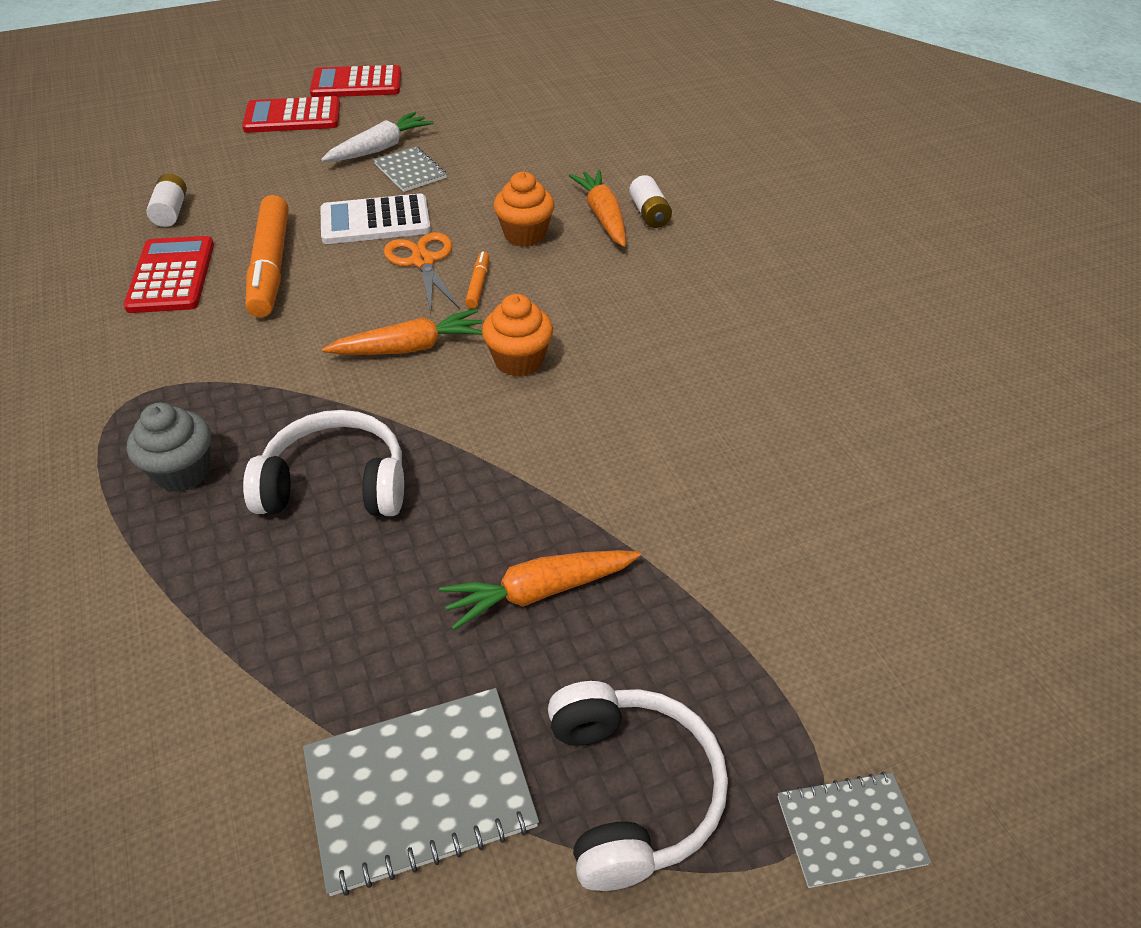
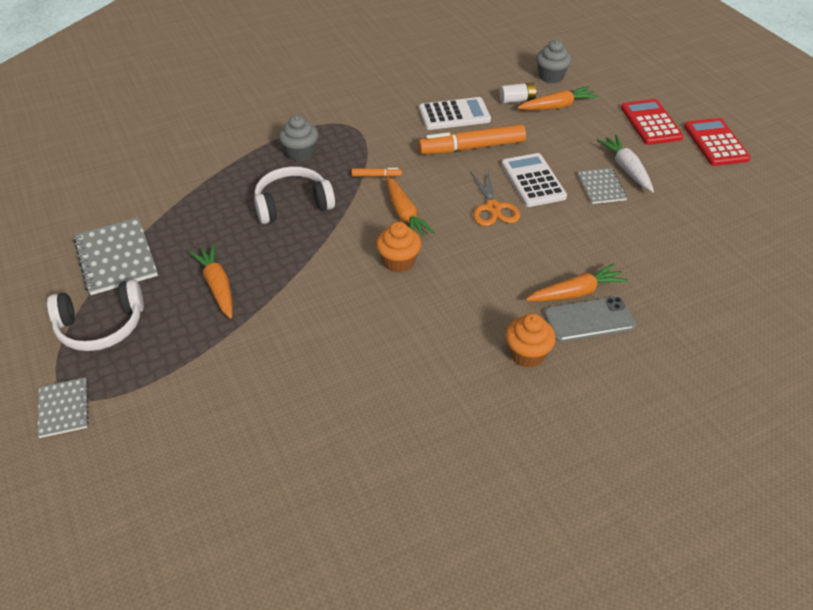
camera: 85 degrees right, 0 degrees up
red calculator [124,236,214,313] -> white calculator [419,97,491,130]
white headphones [243,410,404,516] -> white headphones turned 105 degrees counterclockwise [254,166,335,224]
white carrot [321,112,434,162] -> white carrot turned 150 degrees counterclockwise [597,135,654,193]
grey notebook [373,146,447,192] -> grey notebook turned 60 degrees counterclockwise [578,168,627,204]
orange scissors [384,232,460,313] -> orange scissors turned 105 degrees clockwise [471,170,520,226]
orange marker [465,252,489,308] -> orange marker moved to [352,168,402,177]
orange cupcake [494,172,555,247] -> orange cupcake moved to [505,313,556,368]
white battery [629,175,672,228] -> grey phone [544,297,636,342]
none -> orange carrot [517,86,599,110]
none -> grey cupcake [536,40,571,84]

